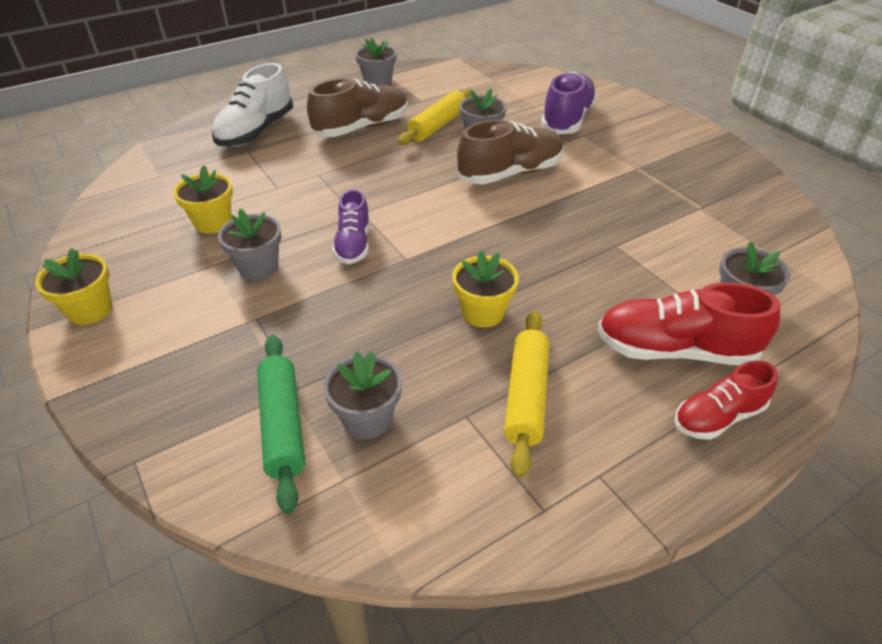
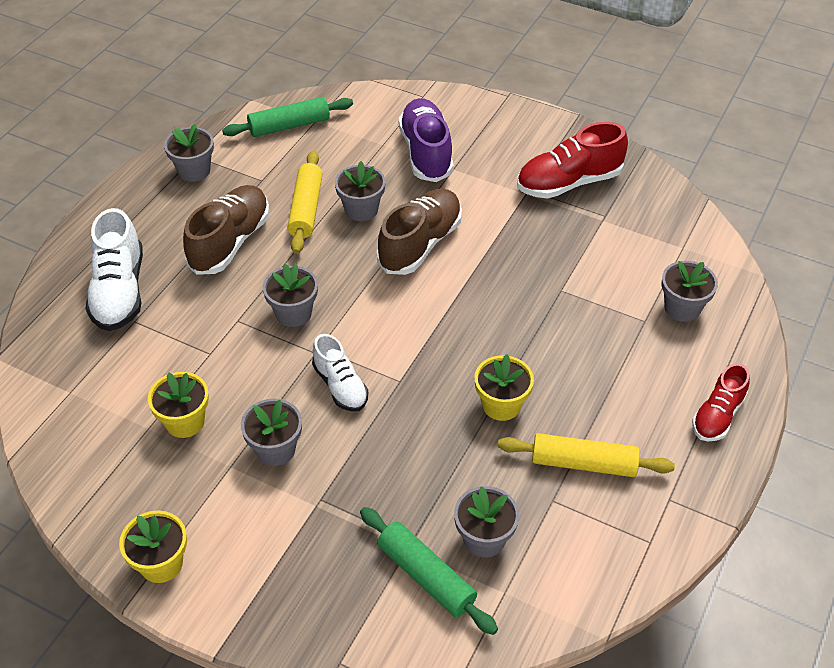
camera: 30 degrees left, 5 degrees up
purple shoe [332,189,370,264] -> white shoe [312,334,368,412]
yellow rolling pin [504,310,549,478] -> yellow rolling pin turned 60 degrees counterclockwise [498,433,675,477]
red shoe [597,282,780,365] -> red shoe moved to [517,122,628,199]
none -> green rolling pin [222,97,353,137]
none -> grey flower pot [263,264,318,327]

